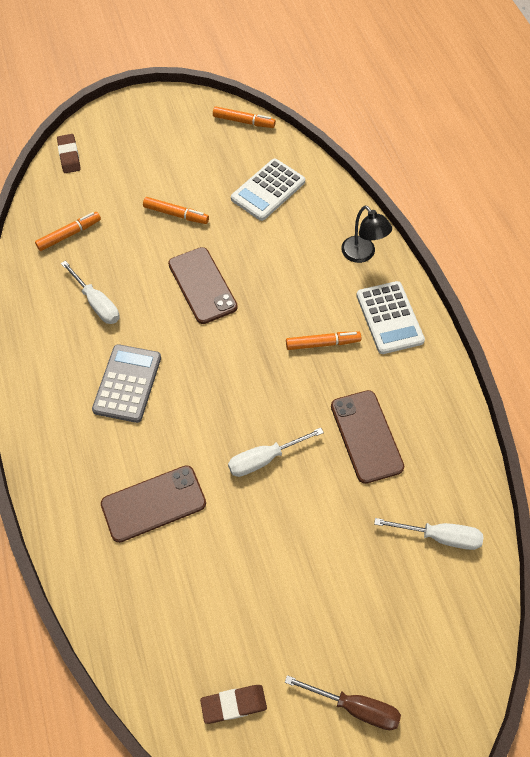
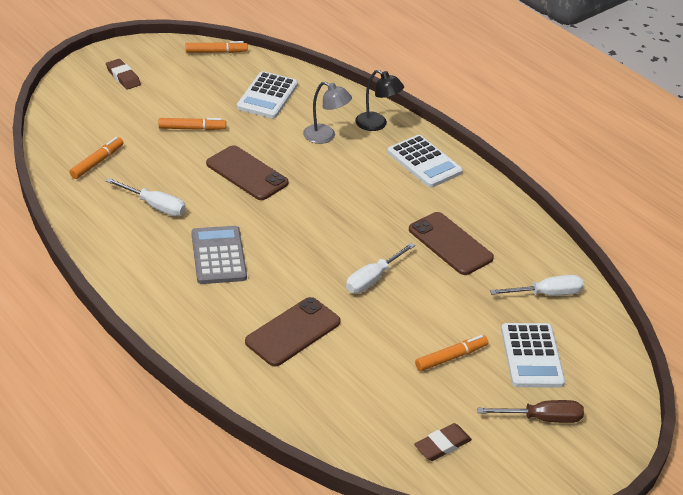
camera: 25 degrees left, 20 degrees down
brown eraser [57,134,81,173] -> brown eraser moved to [106,59,141,90]
orange marker [286,331,361,350] -> orange marker moved to [415,335,488,371]
none -> grey lamp [303,81,352,144]
none -> white calculator [501,323,565,387]

